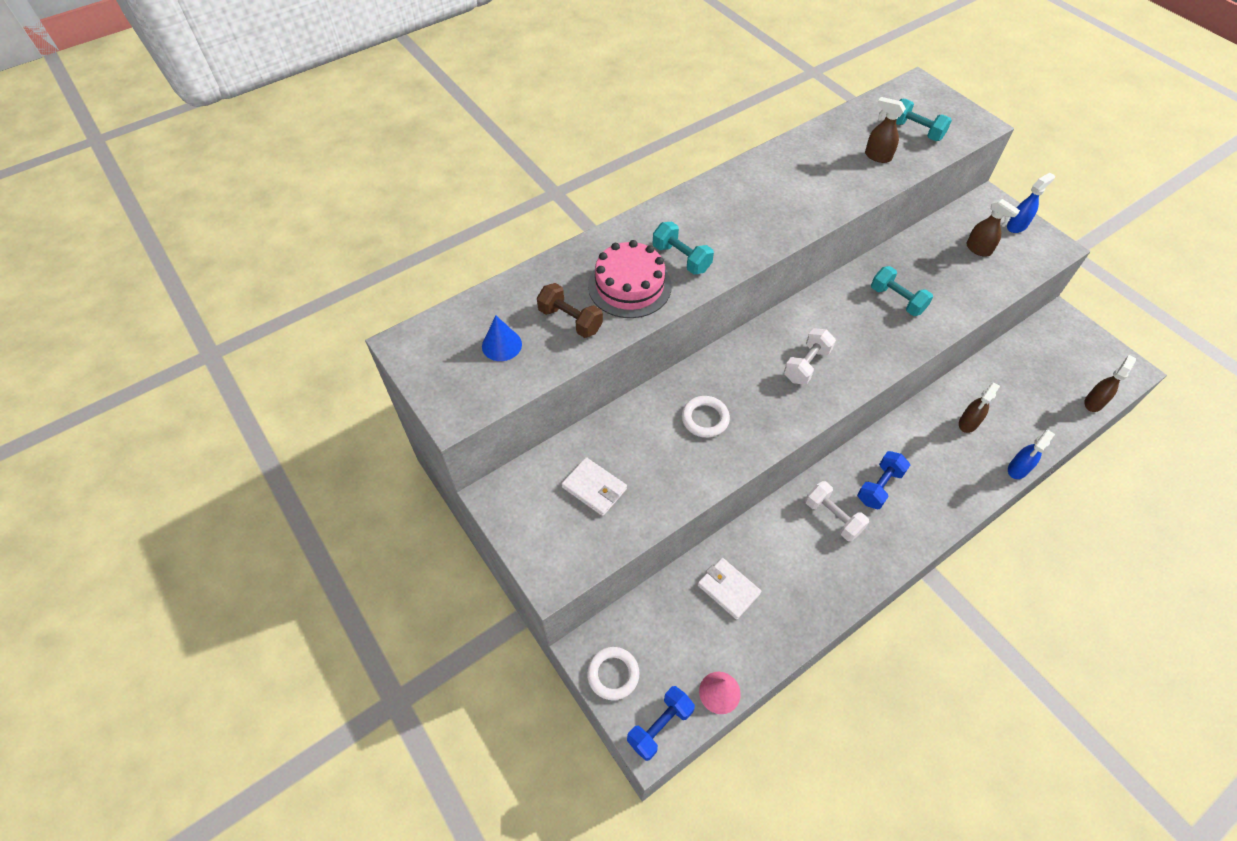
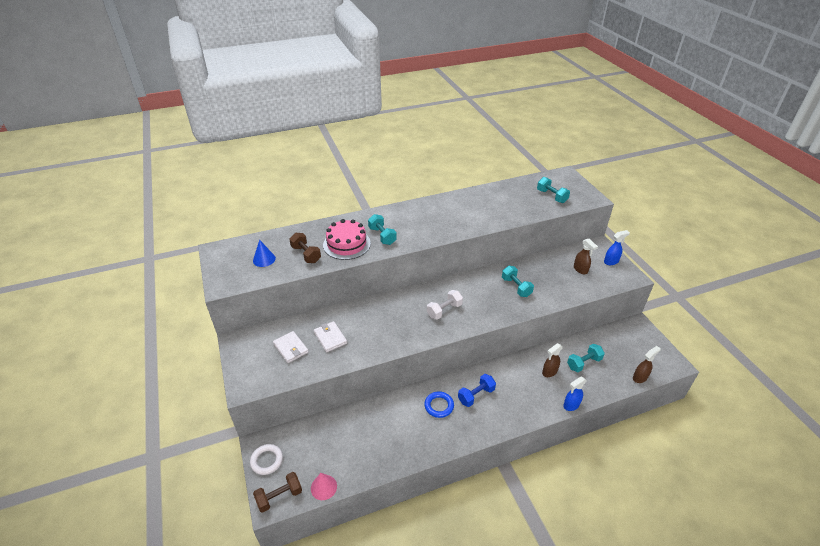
camera: 15 degrees right, 15 degrees down
blue dumbbell [627,686,695,761] -> brown dumbbell [253,472,302,513]
white ring [682,396,730,438] -> none
white wallet [698,558,761,620] -> white wallet moved to [314,321,347,352]
white dumbbell [805,481,869,541] -> blue ring [424,391,454,418]
brown spray bottle [865,97,906,163] -> none
none -> turquoise dumbbell [567,344,605,372]

